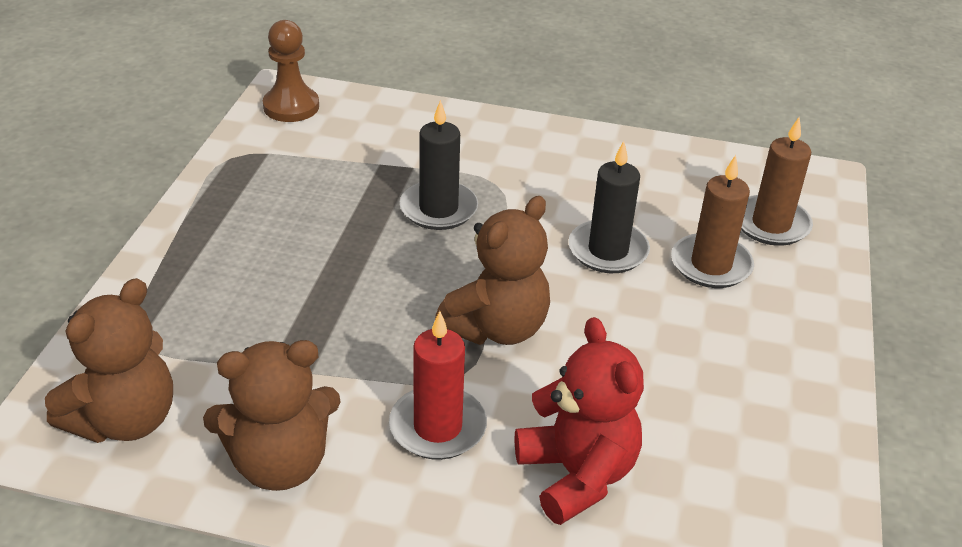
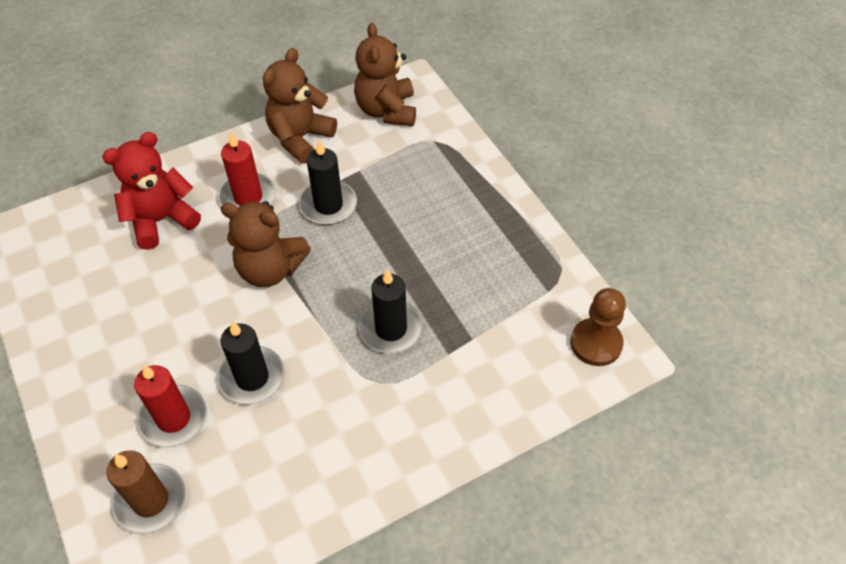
camera: 140 degrees right, 15 degrees up
brown teddy bear [435,196,550,345] -> brown teddy bear turned 75 degrees counterclockwise [221,201,311,287]
red teddy bear [515,317,644,525] -> red teddy bear turned 120 degrees clockwise [102,132,201,250]
brown candle [671,155,754,288] -> red candle [134,365,207,448]
none -> black candle [299,140,357,225]

